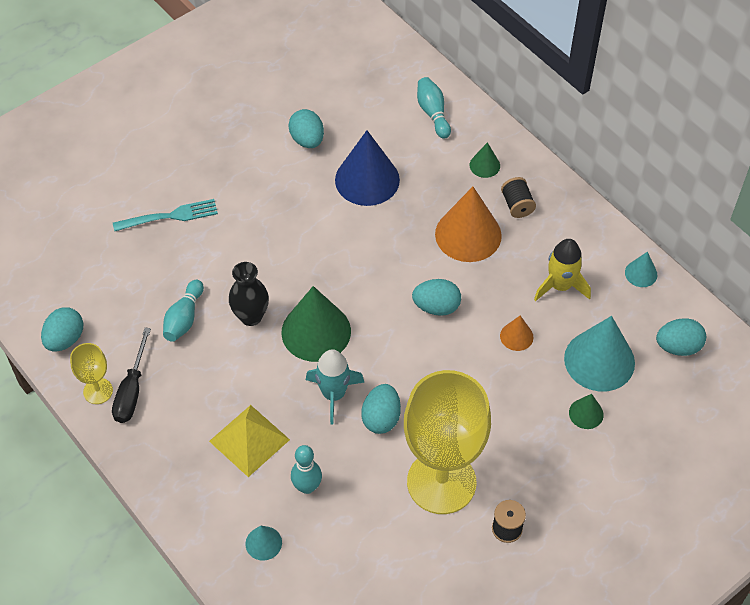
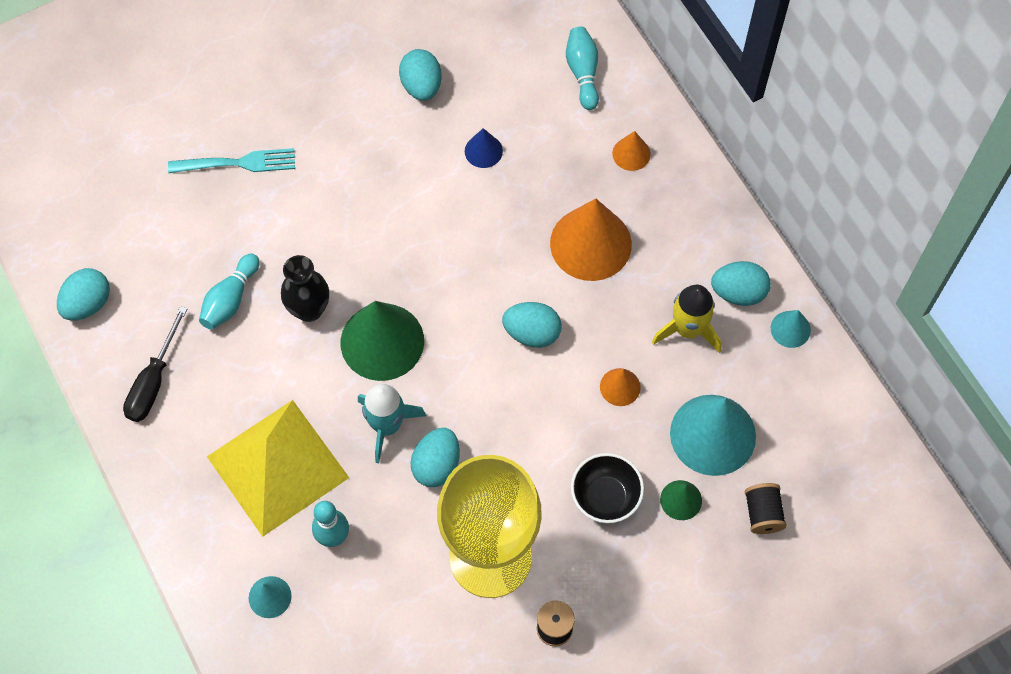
camera: 10 degrees right, 10 degrees up
yellow goblet [70,343,113,404] -> none
yellow pyramid [209,405,290,477] -> yellow pyramid [207,400,349,537], size x1.52
blue cone [335,130,400,206] -> blue cone [465,128,503,168], size x0.48
green cone [470,142,500,178] -> orange cone [612,131,651,171]
black spool [501,177,536,218] -> black spool moved to [745,483,787,534]
turquoise egg [656,318,706,356] -> turquoise egg moved to [711,261,771,306]
none -> black bowl [571,453,644,523]

